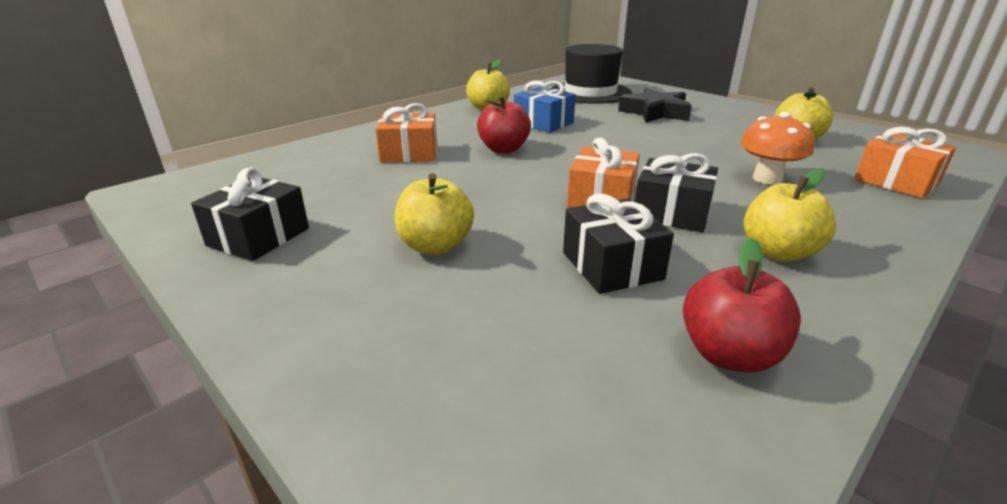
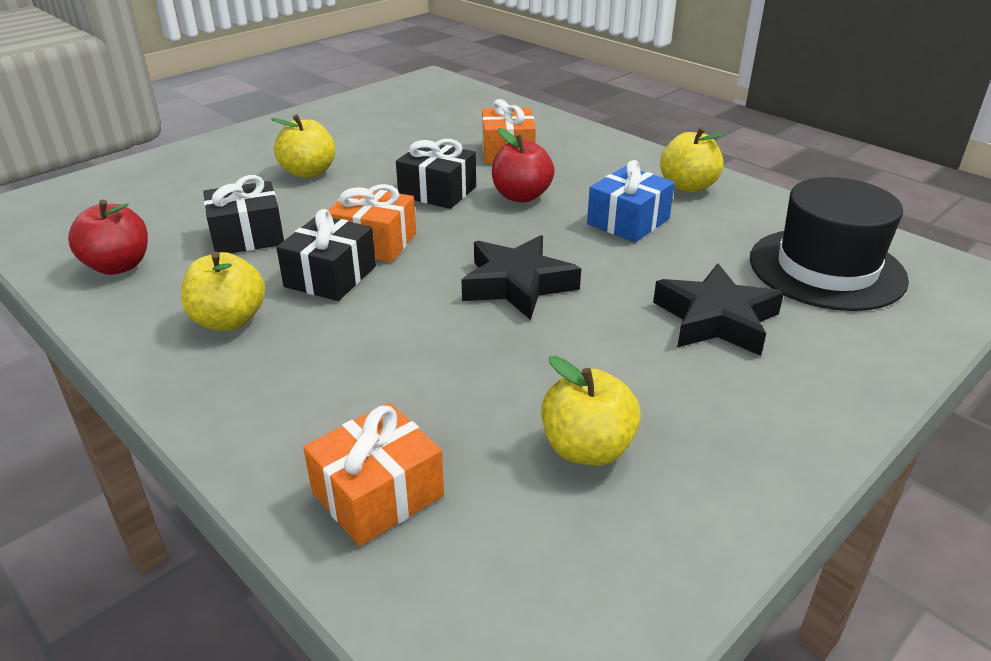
camera: 90 degrees right, 5 degrees up
black gift [191,167,309,261] -> black gift moved to [396,139,476,209]
orange mushroom [741,112,815,185] -> none
none -> black star [462,235,581,320]

